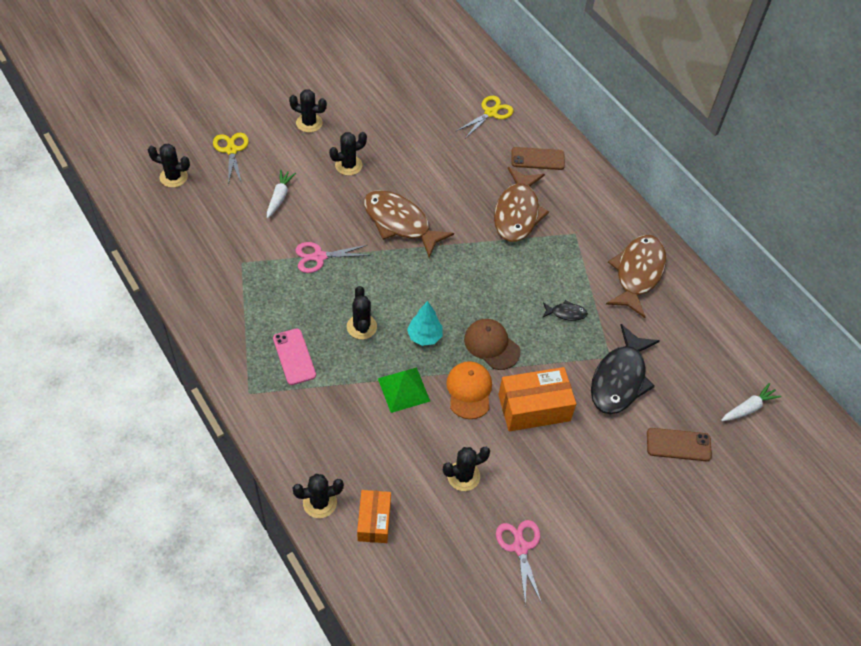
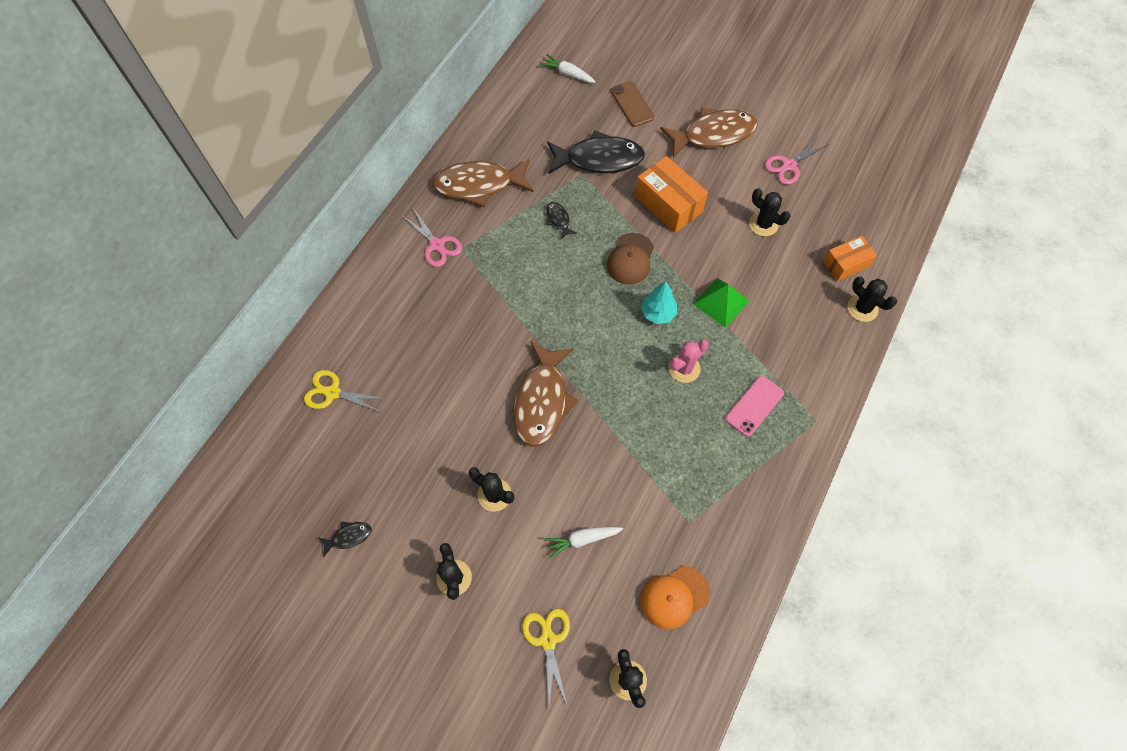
camera: 115 degrees left, 10 degrees up
yellow scissors [213,133,249,185] -> yellow scissors turned 120 degrees clockwise [522,609,570,708]
pink scissors [295,242,370,273] -> pink scissors moved to [402,208,462,267]
black cactus [347,286,377,339] -> pink cactus [669,339,709,383]
orange cap [446,361,492,419] -> orange cap moved to [640,566,710,629]
brown fish [494,167,549,242] -> brown fish moved to [660,108,758,158]
brown phone [512,147,565,170] -> none
none -> black fish [318,522,371,557]

